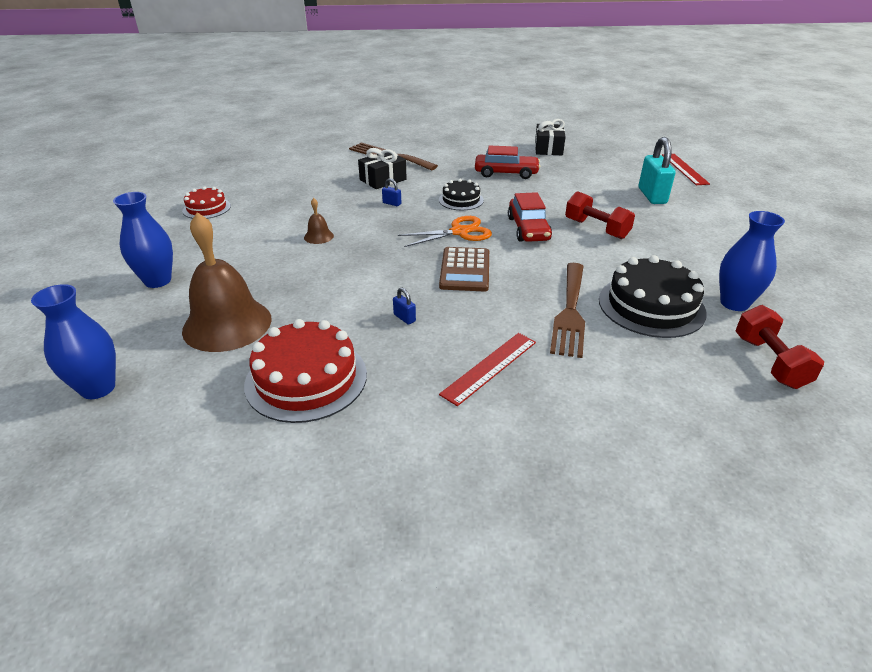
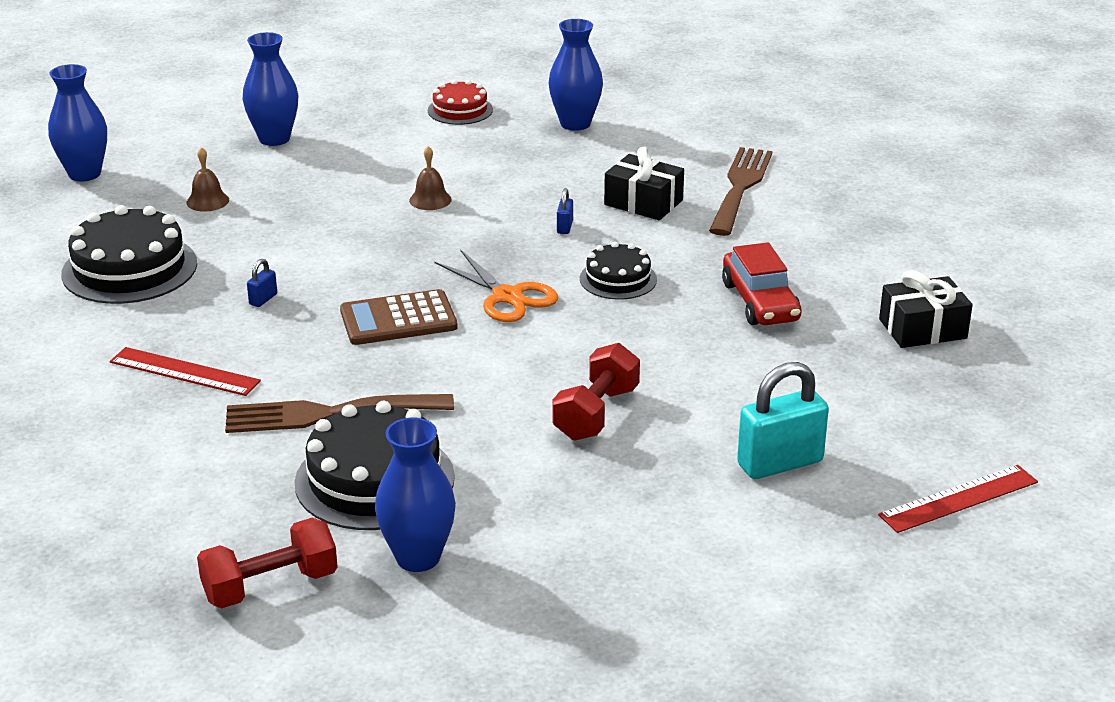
camera: 70 degrees right, 5 degrees down
brown bell [182,212,271,352] -> brown bell [186,147,229,212], size x0.42
red cake [244,319,367,423] -> black cake [61,205,197,304]
red car [508,192,552,242] -> none
none -> blue vase [549,19,603,131]

